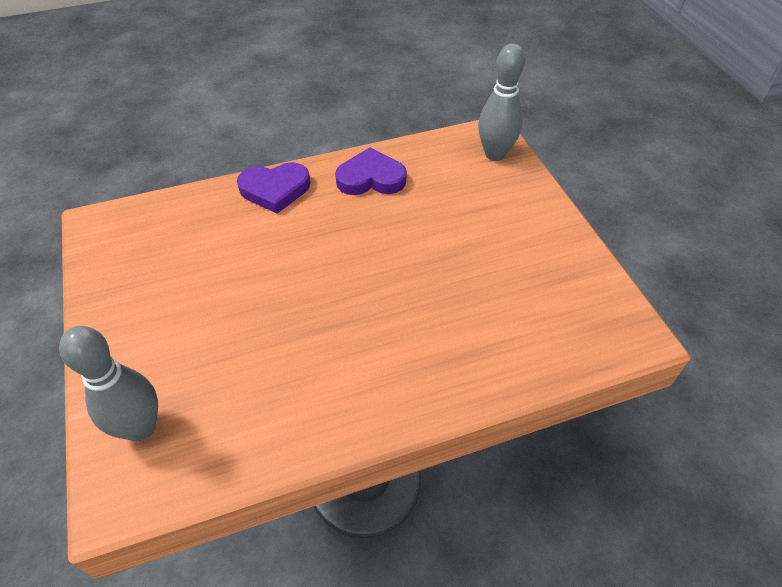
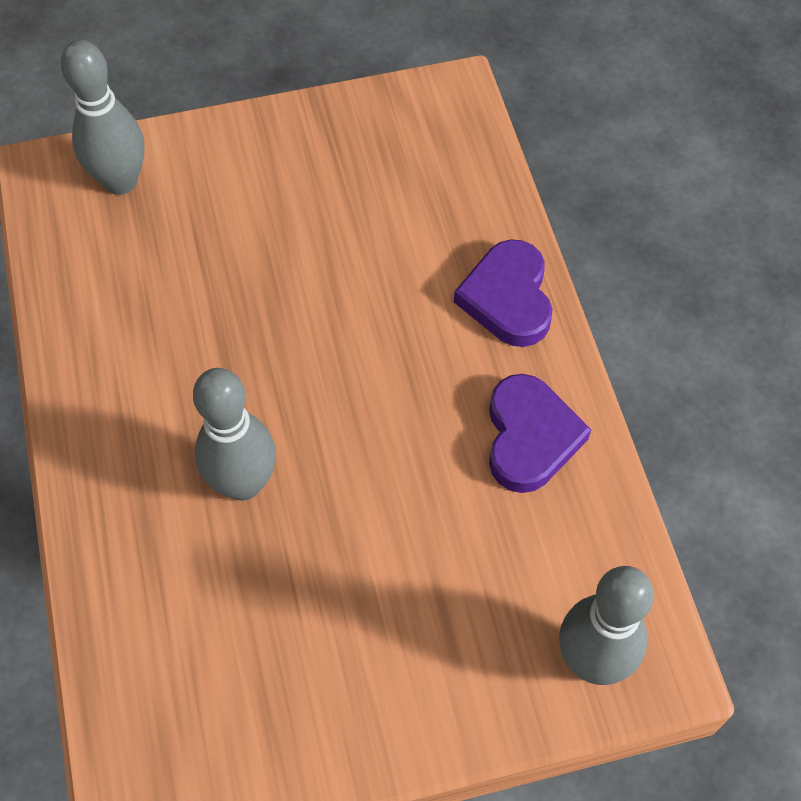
camera: 95 degrees right, 10 degrees up
none -> grey bowling pin [193,368,276,501]

